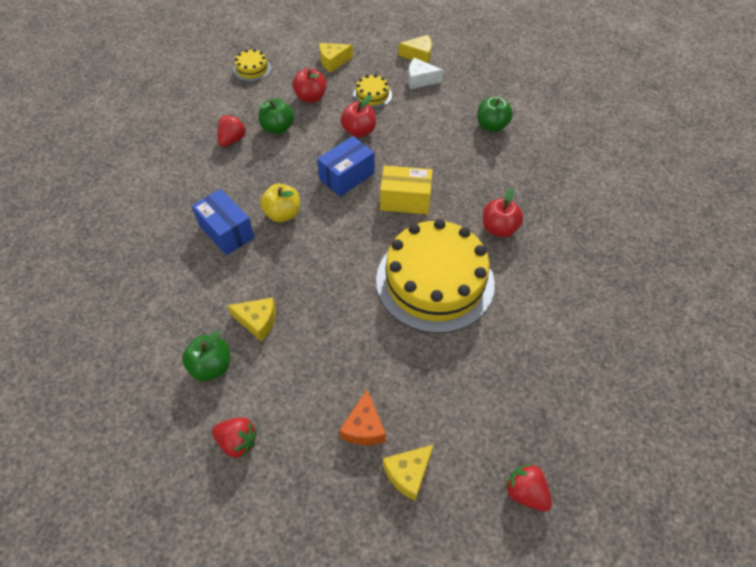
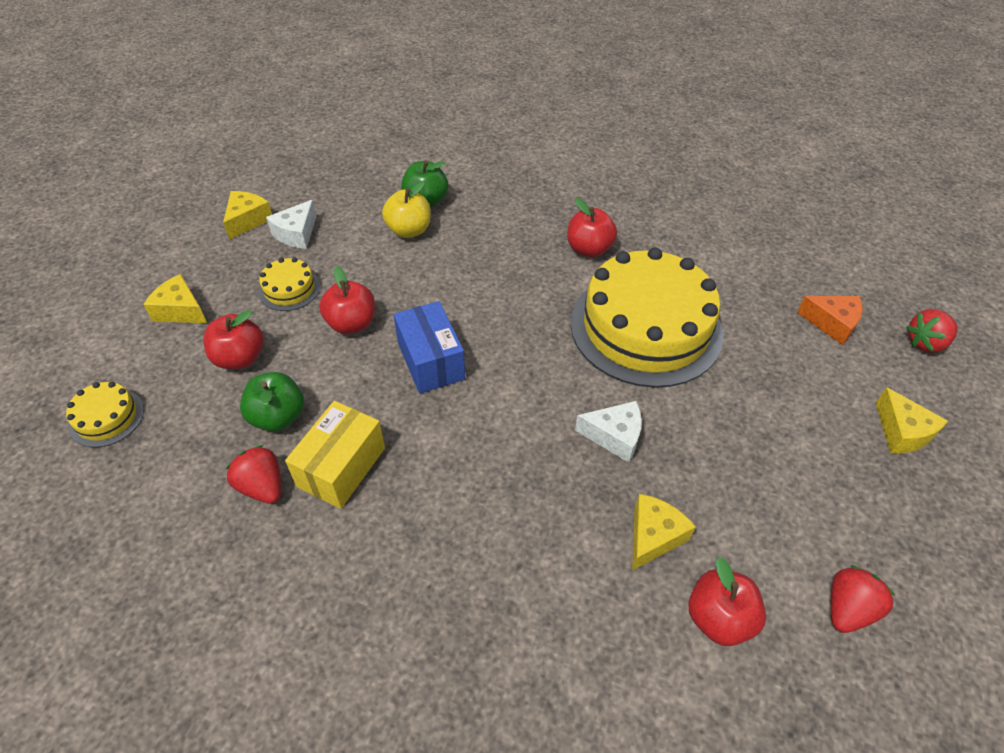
camera: 70 degrees left, 5 degrees down
green apple [182,331,230,381] -> red apple [688,557,766,646]
blue box [192,189,255,255] -> none
yellow apple [260,184,300,222] -> yellow apple moved to [382,181,431,238]
yellow cheese [319,43,353,73] -> yellow cheese turned 120 degrees clockwise [143,274,207,323]
orange cheese [339,390,386,445] -> orange cheese moved to [797,296,863,345]
yellow box [380,165,432,214] -> yellow box moved to [285,401,385,509]
none -> white cheese [575,401,642,462]

